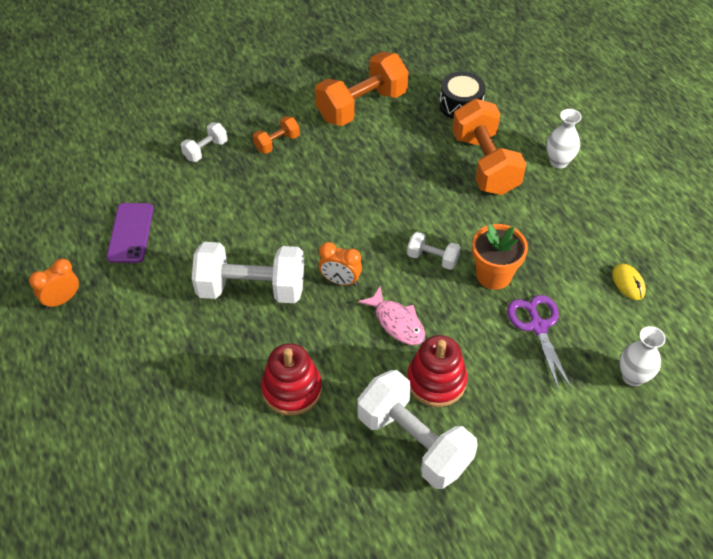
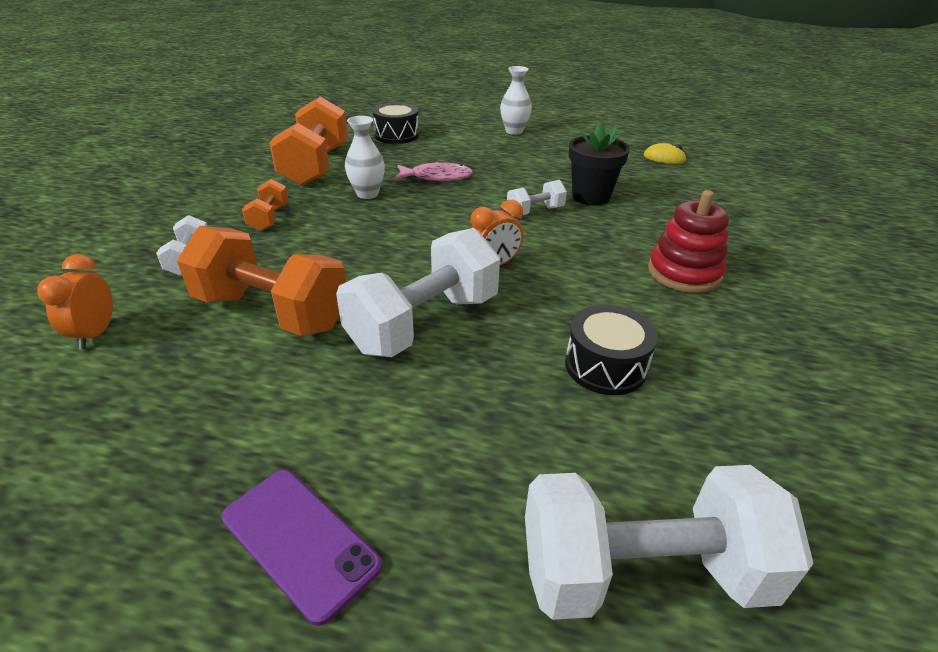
camera: 50 degrees left, 15 degrees down
orange clock [29,258,79,309] -> orange clock moved to [37,254,113,349]
purple phone [107,203,154,263] -> purple phone moved to [221,470,382,626]
red stacking toy [261,343,322,416] -> black drum [565,305,658,395]
pink fish [358,286,425,345] -> pink fish moved to [394,162,473,181]
white dumbbell [358,370,478,489] -> white dumbbell moved to [525,465,814,620]
orange dumbbell [452,99,527,195] -> orange dumbbell moved to [177,226,346,336]
orange flower pot [472,224,528,290] -> black flower pot [569,122,630,205]
purple scissors [507,295,572,391] -> none
white vase [620,326,666,386] -> white vase moved to [345,116,385,199]

